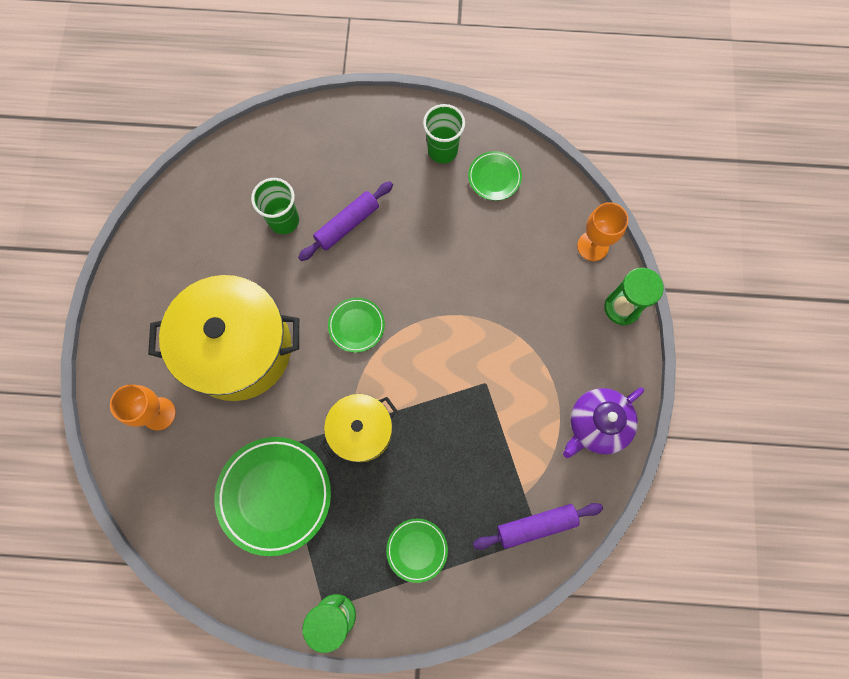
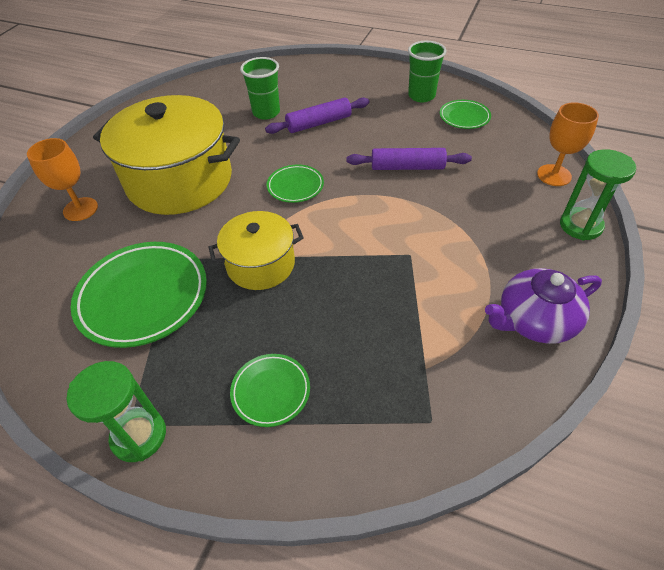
camera: 20 degrees right, 25 degrees down
purple rolling pin [473,503,603,550] -> purple rolling pin moved to [346,148,472,170]

